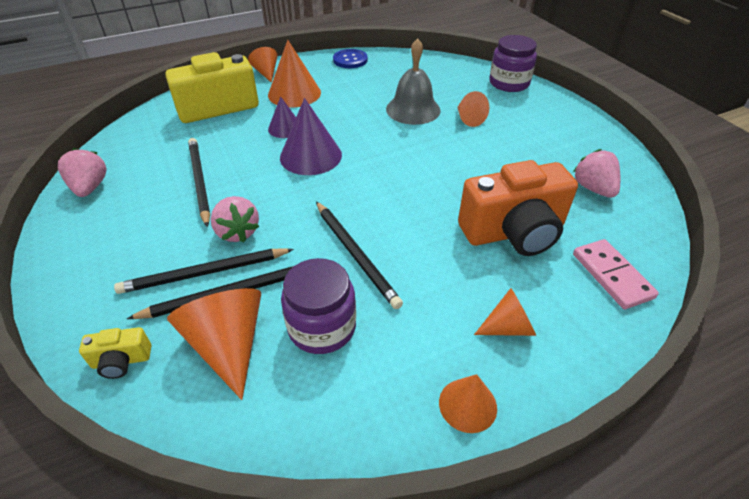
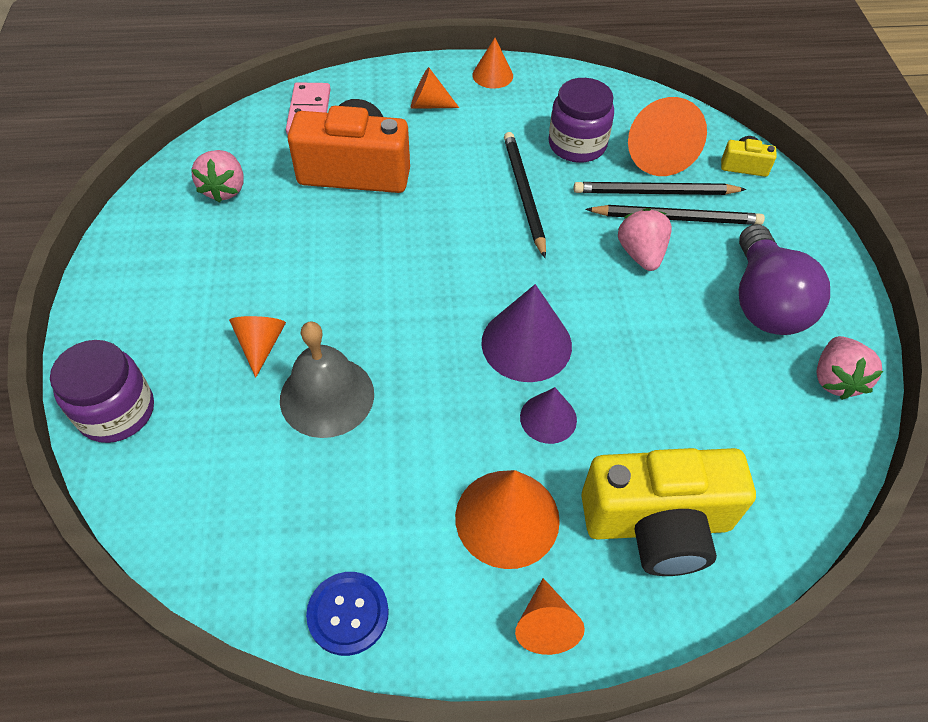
camera: 160 degrees left, 10 degrees up
black pencil [188,138,210,227] -> none
none -> purple light bulb [739,224,830,335]

